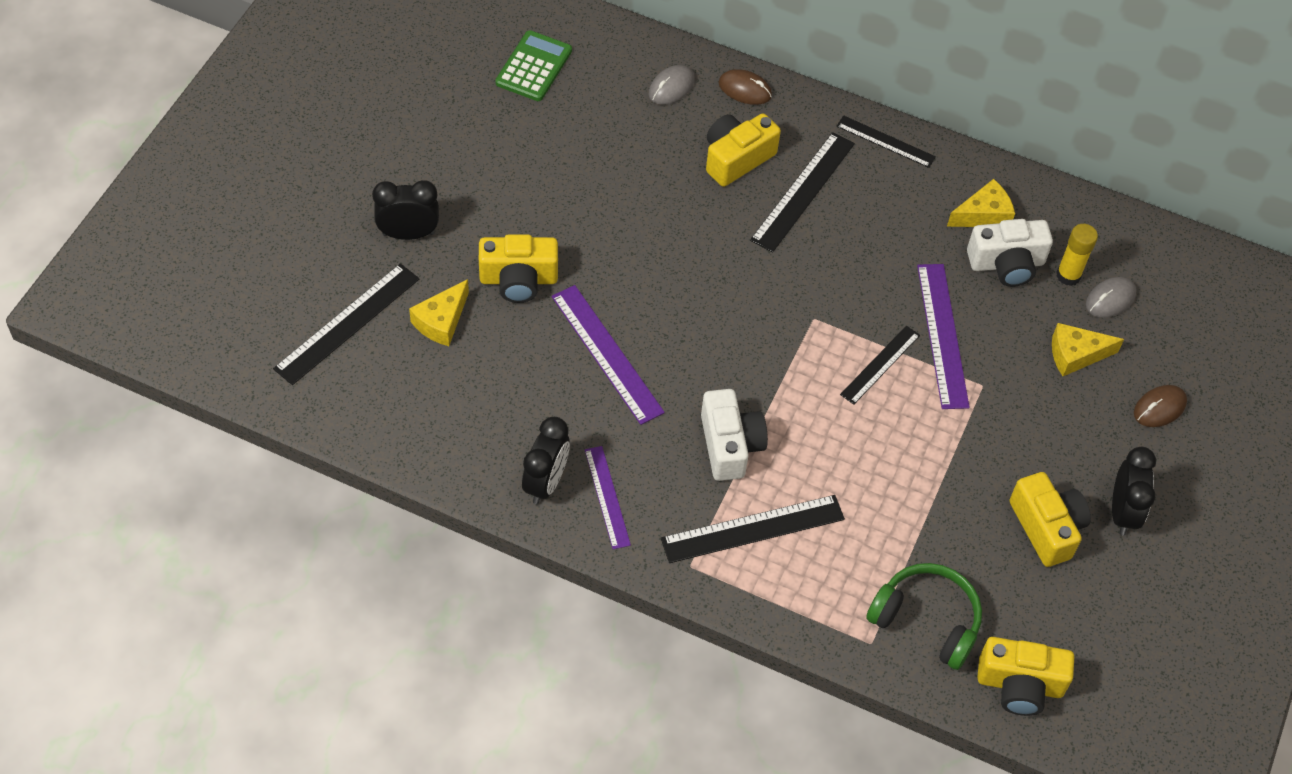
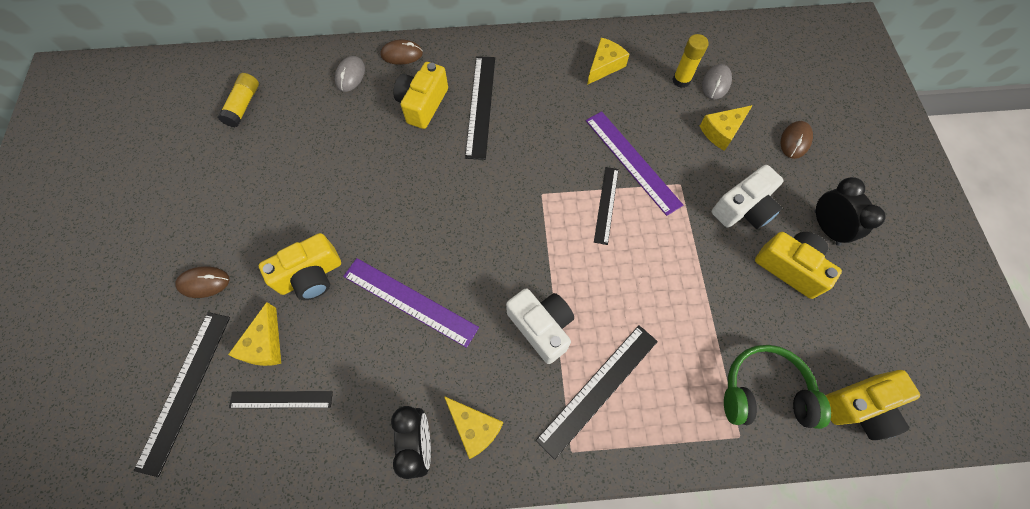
camera: 25 degrees left, 10 degrees up
black clock [372,180,439,240] -> brown mouse [175,266,230,298]
green calculator [495,30,572,101] -> yellow glue stick [218,73,259,127]
purple ruler [585,446,631,549] -> yellow cheese [444,396,503,459]
black ruler [836,115,936,168] -> black ruler moved to [229,391,333,408]
white camera [967,219,1053,287] -> white camera moved to [712,165,784,229]

